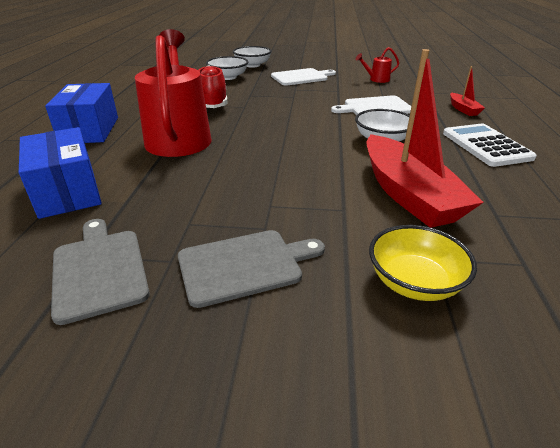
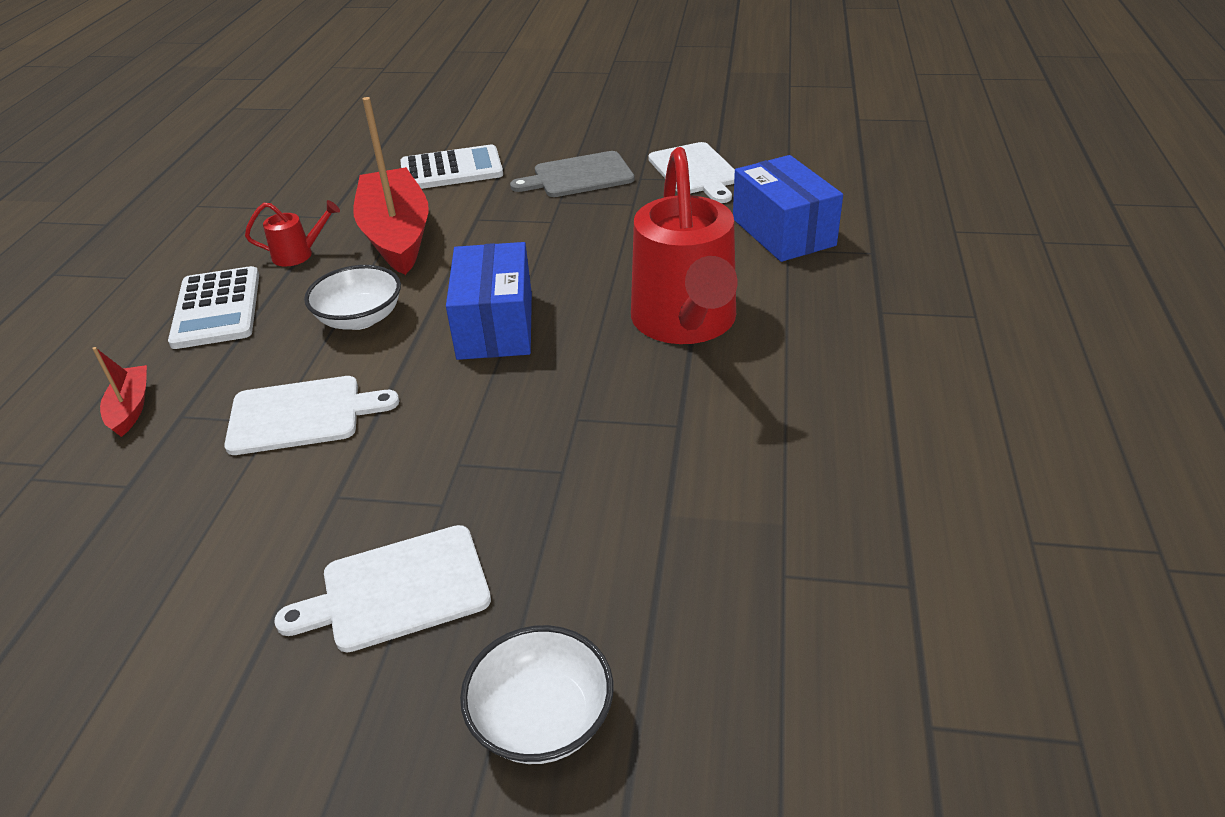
camera: 175 degrees left, 5 degrees up
blue box [45,83,118,143] -> blue box moved to [446,242,532,360]
grey cutting board [51,219,150,325] -> white cutting board [648,142,735,203]
red shoe [198,65,228,108] -> none
white bowl [206,56,248,80] -> none
red watering can [355,47,399,83] -> red watering can moved to [245,200,340,266]
yellow bowl [369,225,477,301] -> white calculator [400,144,503,189]

